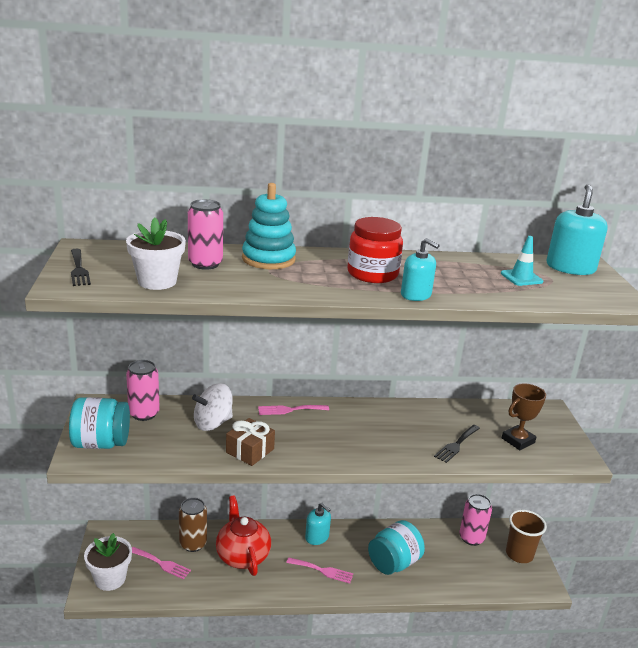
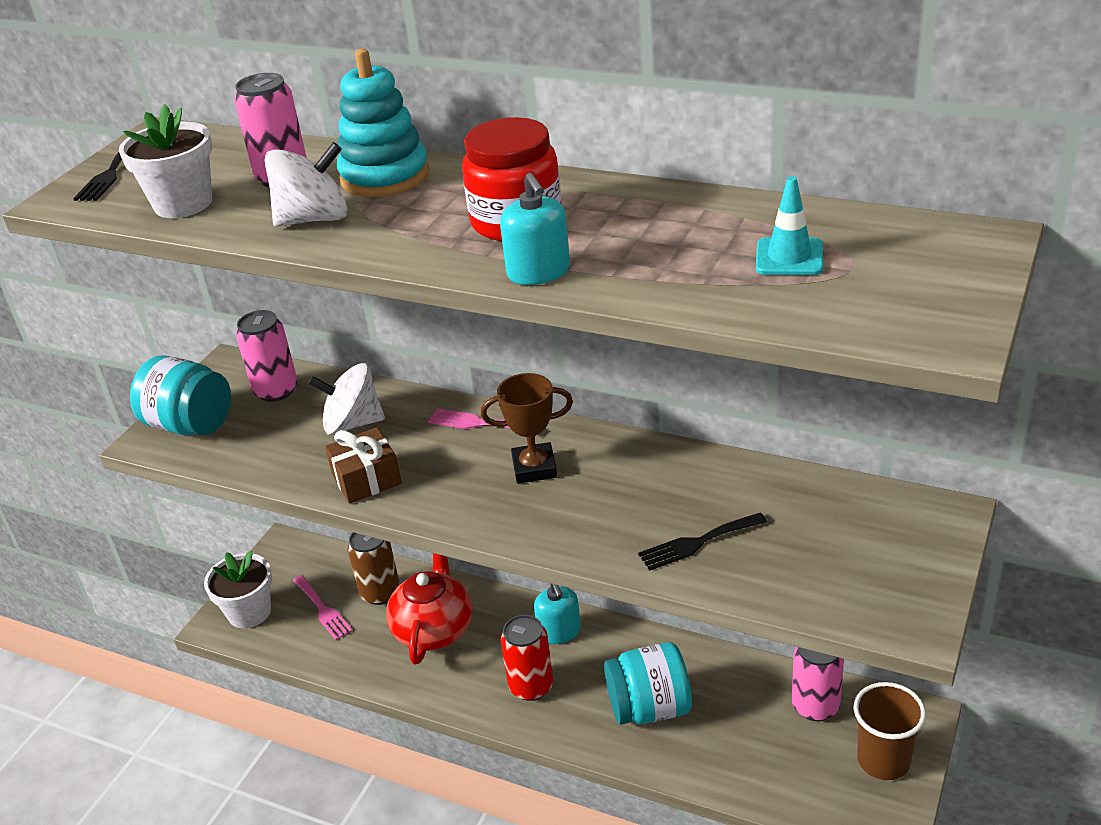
camera: 35 degrees right, 10 degrees up
pink fork [286,557,353,583] -> red can [500,615,553,701]
brown trophy [502,383,546,450] -> brown trophy moved to [481,373,573,484]
turquoise soap dispenser [546,184,608,275] -> none
none -> white spinning top [264,142,348,227]

